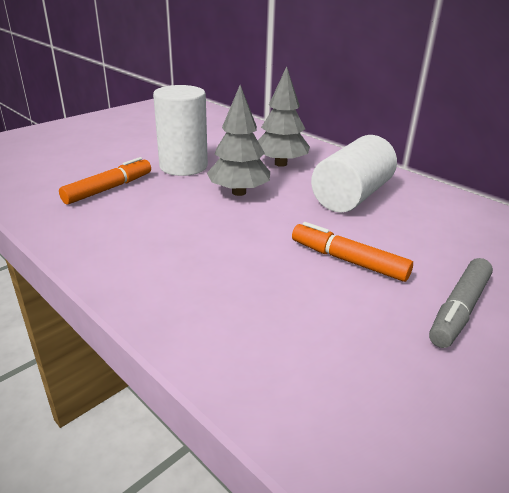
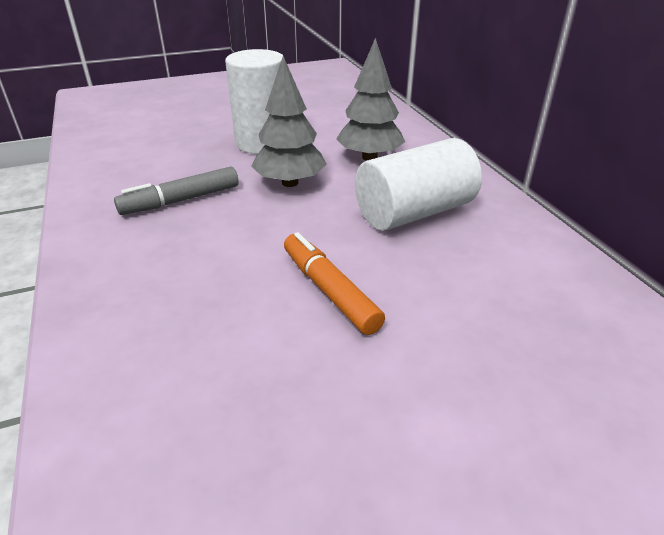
camera: 25 degrees right, 5 degrees up
orange marker [59,157,151,205] -> none
grey marker [429,258,493,348] -> grey marker moved to [114,166,239,215]

